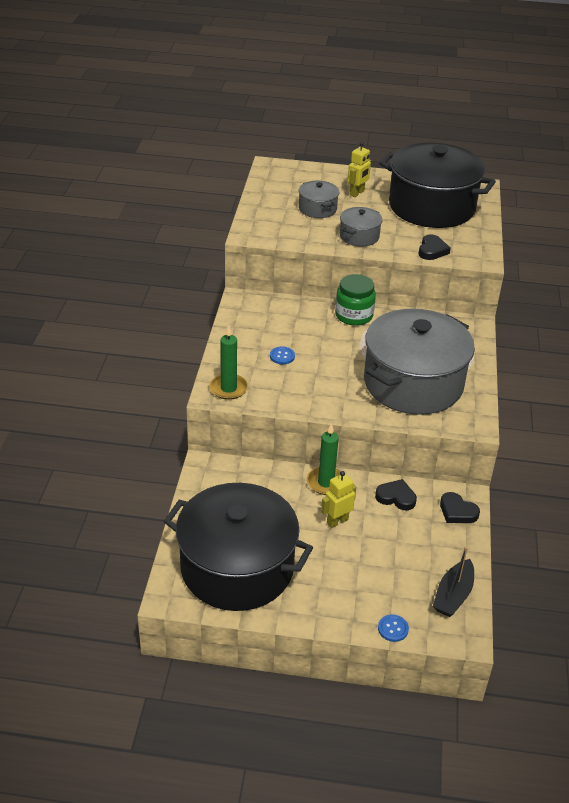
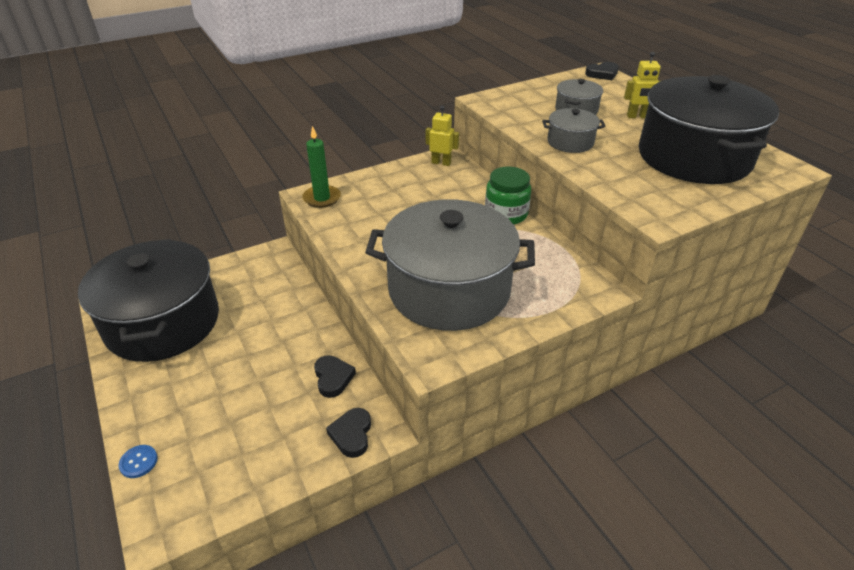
camera: 55 degrees right, 0 degrees up
blue button [270,346,295,364] -> none
green candle [307,424,341,495] -> none
yellow robot [321,471,356,528] -> yellow robot moved to [426,106,459,166]
black heart [419,234,451,260] -> black heart moved to [585,62,619,80]
black boat [433,547,474,617] -> none

